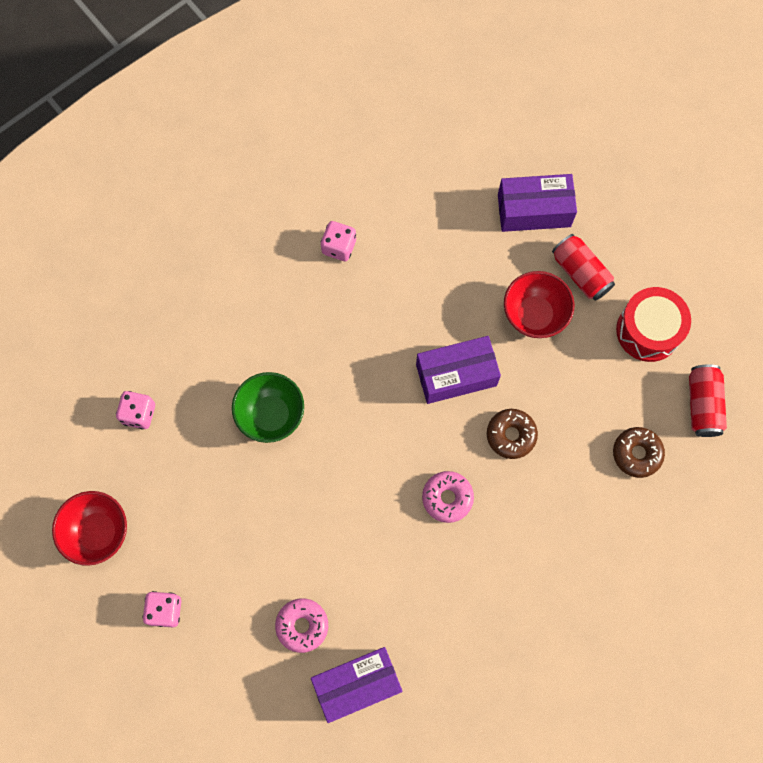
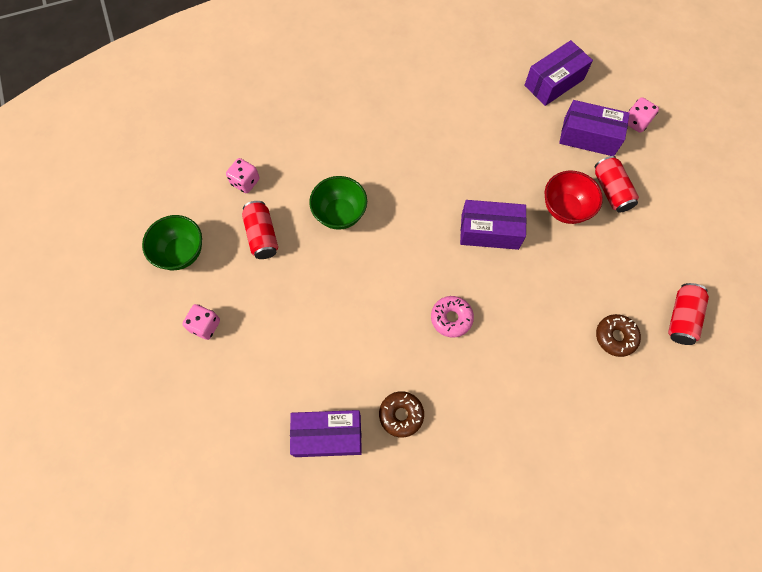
camera: 20 degrees right, 5 degrees down
red bowl [52,491,127,566] -> green bowl [142,215,202,270]
pink donut [275,598,328,653] -> none
pink dice [321,221,356,261] -> pink dice moved to [628,97,659,133]
brown donut [487,409,538,459] -> brown donut moved to [379,391,424,437]
red drum [616,287,691,362] -> none
none -> red can [242,201,278,259]
none -> purple box [524,40,593,106]

